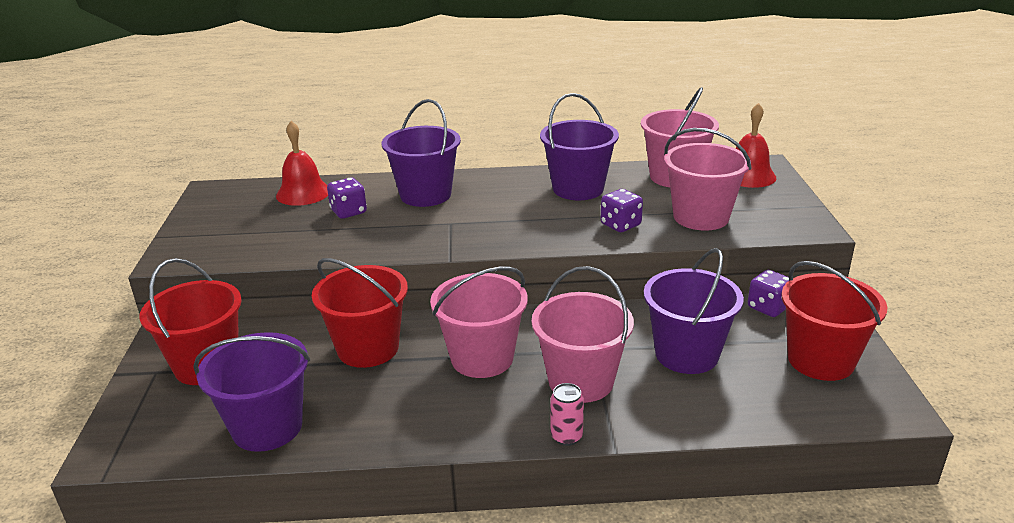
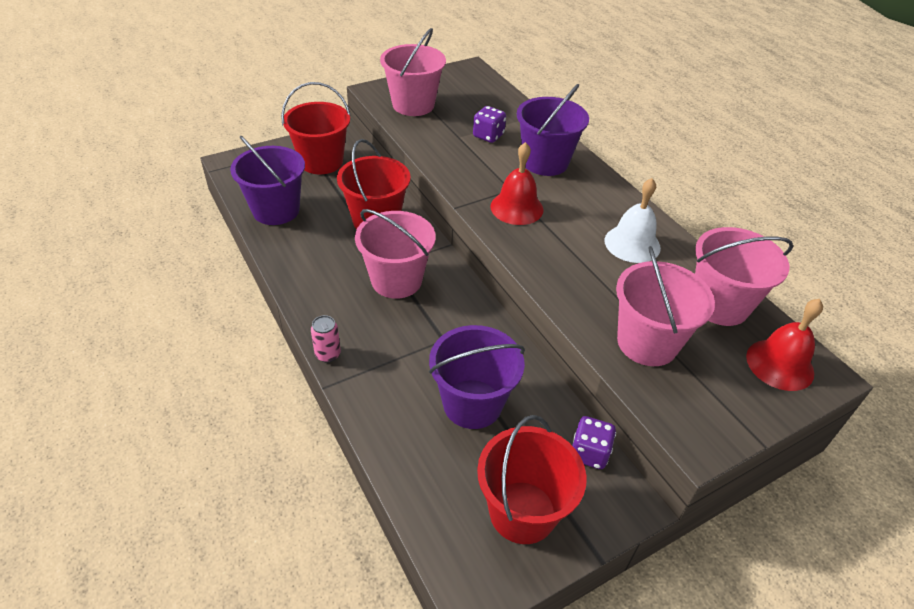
camera: 60 degrees right, 15 degrees up
red bell [276,121,328,206] -> red bell moved to [490,142,544,225]
pink bucket [532,266,634,403] -> pink bucket moved to [380,28,446,116]
purple bucket [540,93,619,200] -> white bell [605,178,661,263]
purple dice [601,189,643,232] -> none

